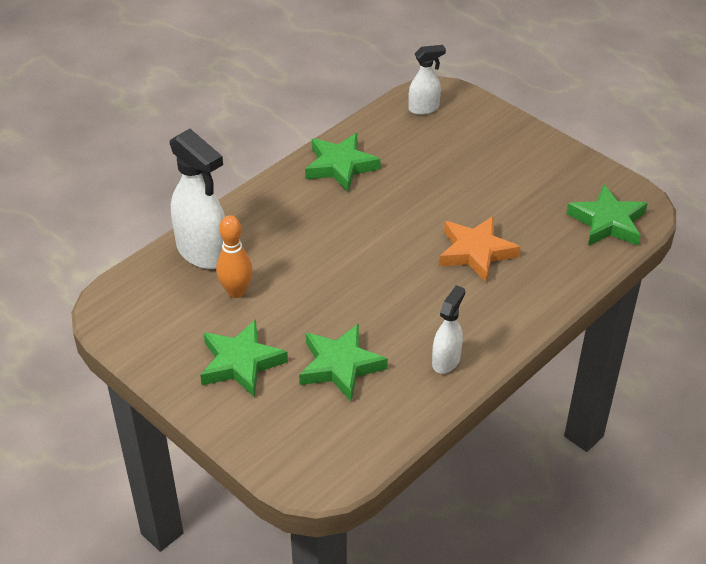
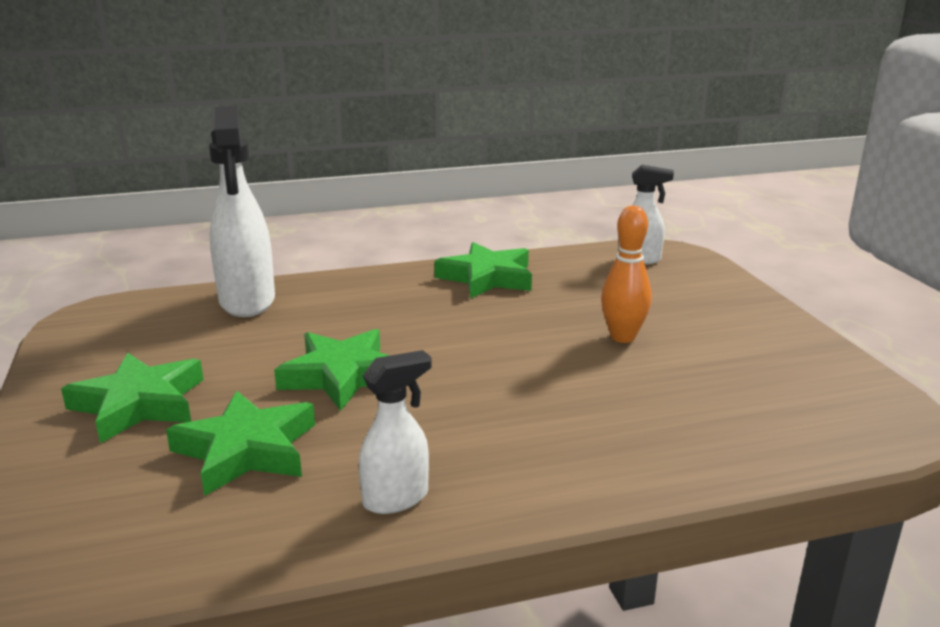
camera: 30 degrees right, 20 degrees down
orange bowling pin [216,215,253,298] -> orange bowling pin moved to [601,205,652,343]
orange star [439,216,520,282] -> none
green star [566,184,648,246] -> green star moved to [274,329,390,411]

